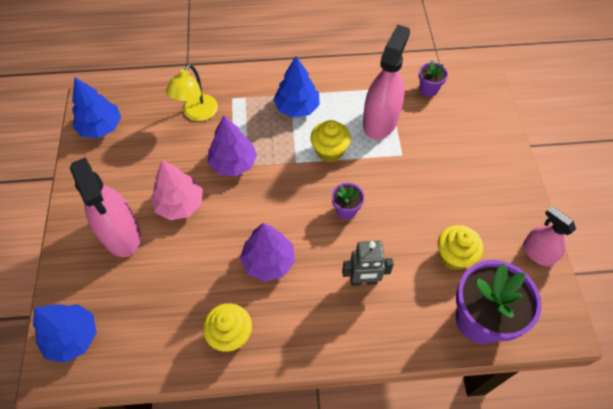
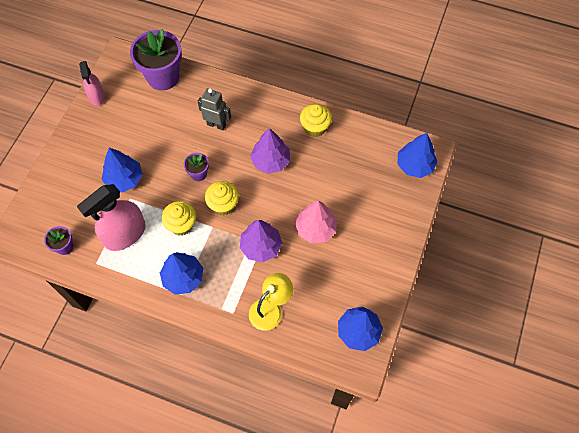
camera: 155 degrees left, 5 degrees up
pink spray bottle [70,157,141,257] -> none
yellow cupcake [438,225,483,270] -> yellow cupcake moved to [205,181,239,215]
none -> blue tree [102,148,143,192]

